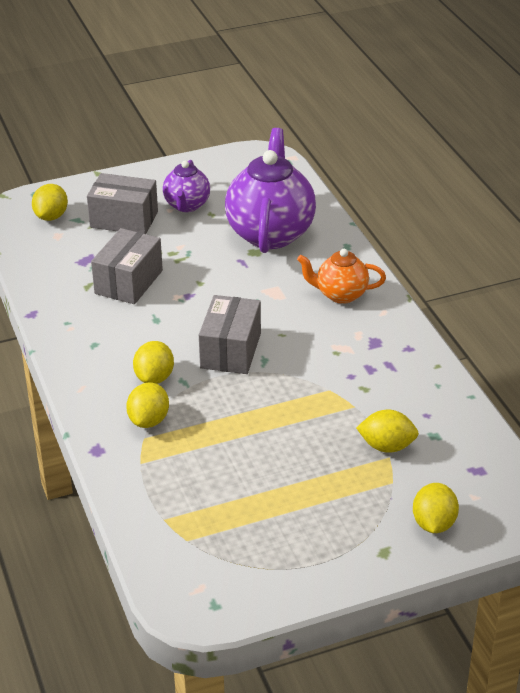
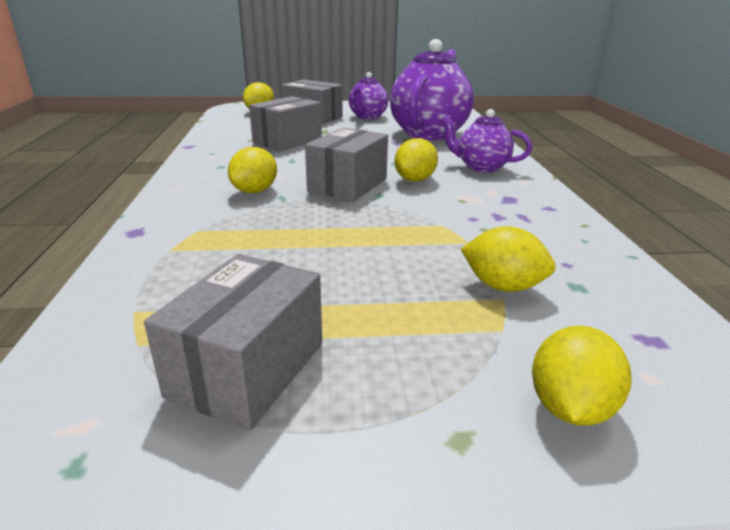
camera: 15 degrees right, 10 degrees down
yellow lemon [126,382,169,428] -> yellow lemon moved to [394,138,438,182]
orange teapot [297,249,386,304] -> purple teapot [441,109,532,173]
none -> grey box [144,254,322,431]

